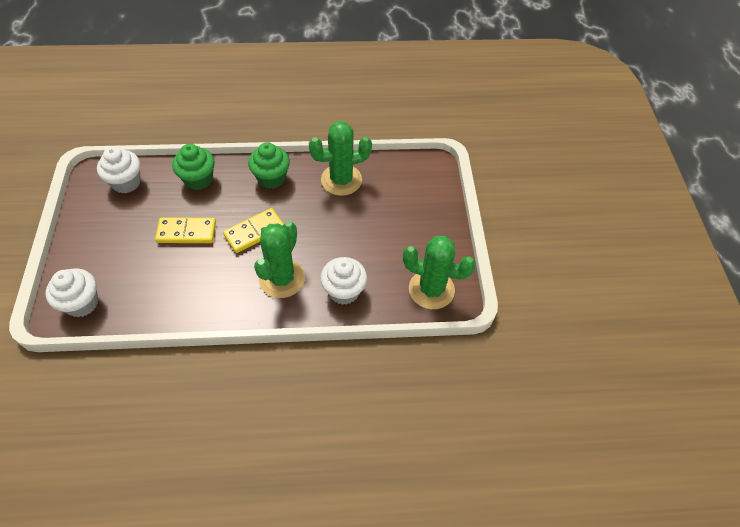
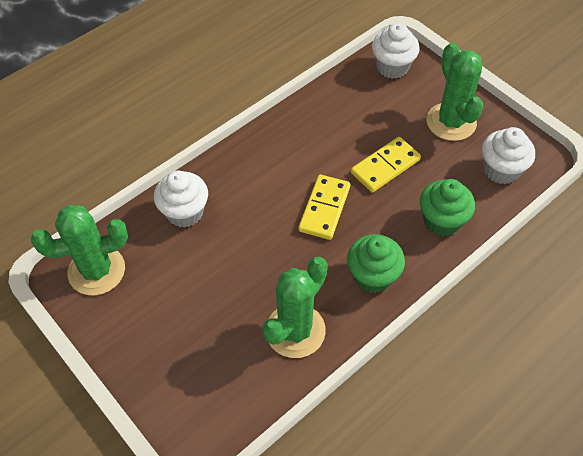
camera: 145 degrees right, 0 degrees up
green cactus [254,221,305,298] -> green cactus moved to [426,43,483,141]

